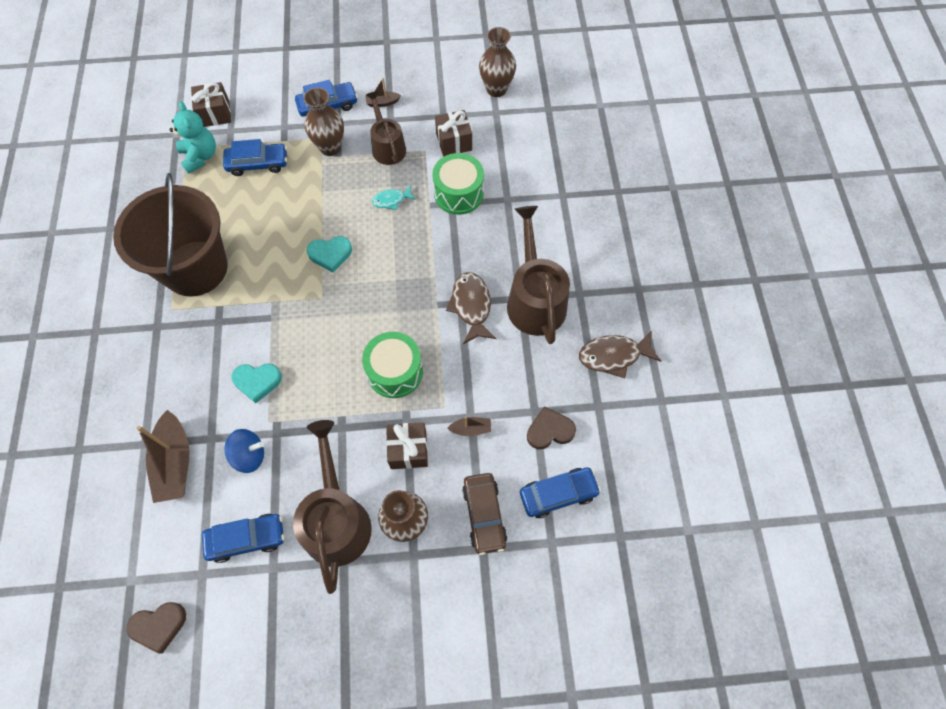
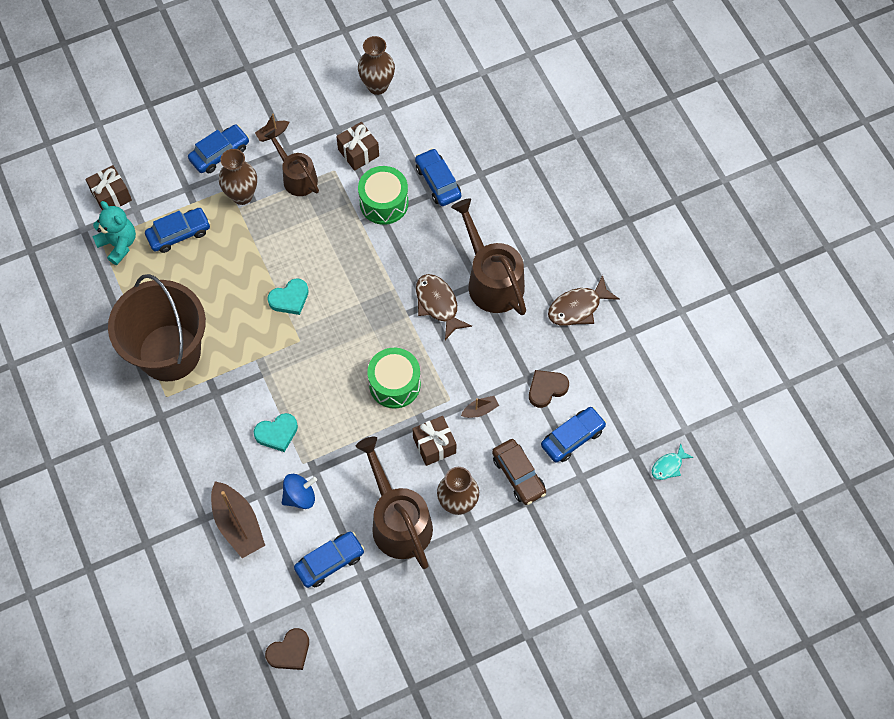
camera: 20 degrees left, 0 degrees up
turquoise fish [372,185,416,210] -> turquoise fish moved to [652,443,694,480]
none -> blue car [415,148,461,206]

